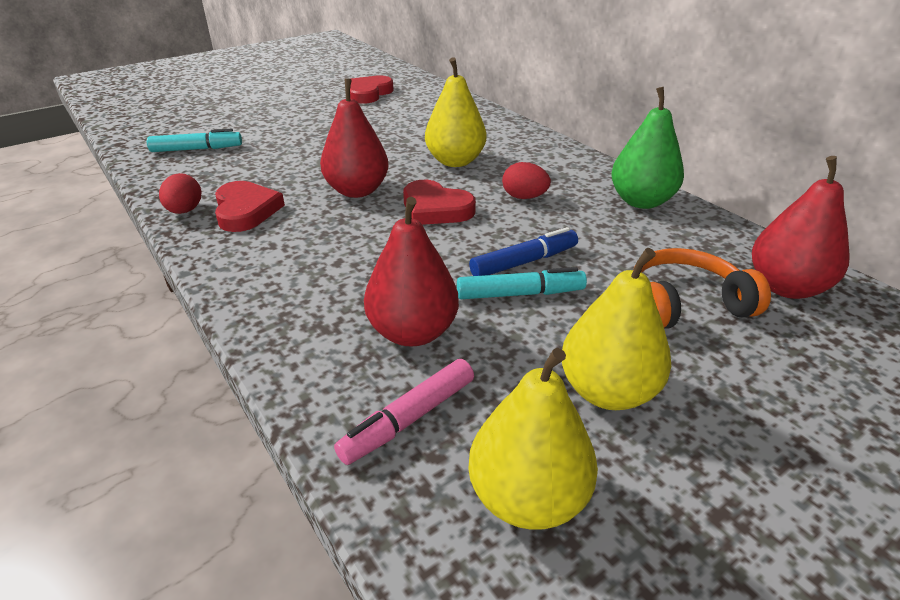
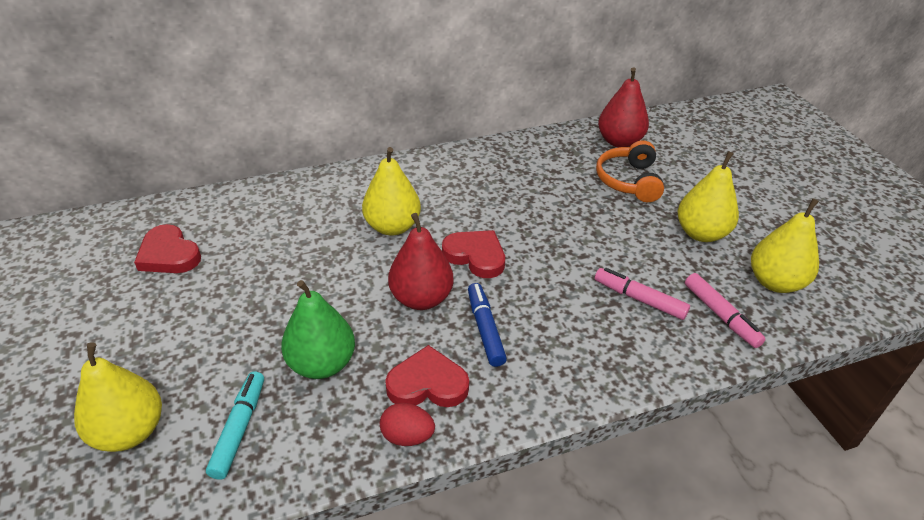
camera: 75 degrees left, 5 degrees up
red pear [364,197,459,347] -> pink marker [595,268,690,320]
red heart [403,180,476,225] -> red heart turned 105 degrees counterclockwise [442,230,505,278]
turquoise marker [457,267,587,299] -> none
blue marker [469,227,578,276] -> blue marker moved to [468,283,507,367]
red egg [502,162,551,199] -> none
green pear [611,87,684,209] -> green pear moved to [281,280,355,379]
none -> yellow pear [74,342,162,452]

